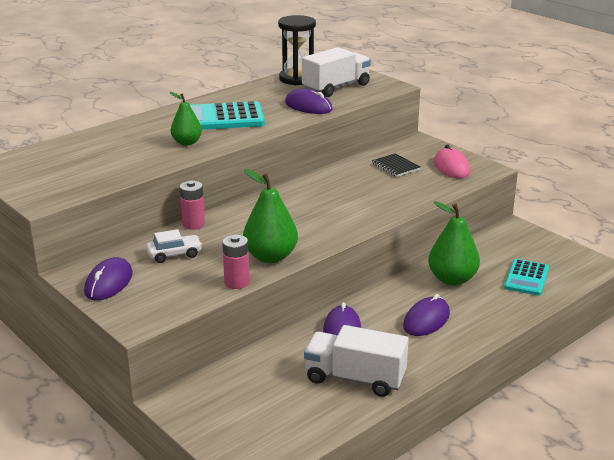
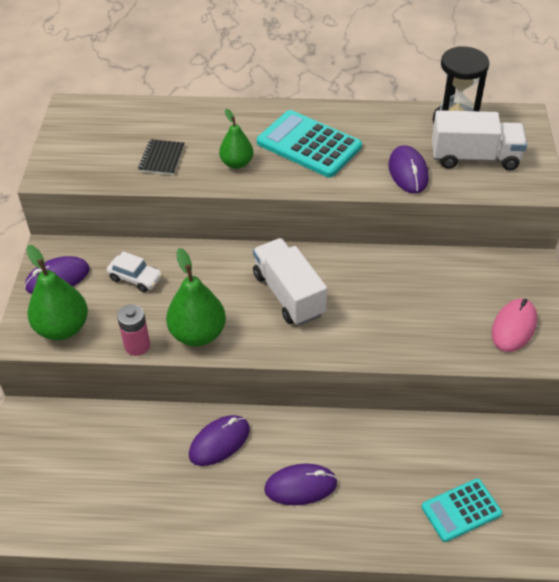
camera: 45 degrees right, 20 degrees up
pink battery [180,181,205,230] -> none
white truck [304,325,409,397] -> white truck moved to [253,238,327,326]
black notebook [372,153,420,177] -> black notebook moved to [138,139,185,175]
green pear [428,201,480,286] -> green pear moved to [26,245,88,340]

